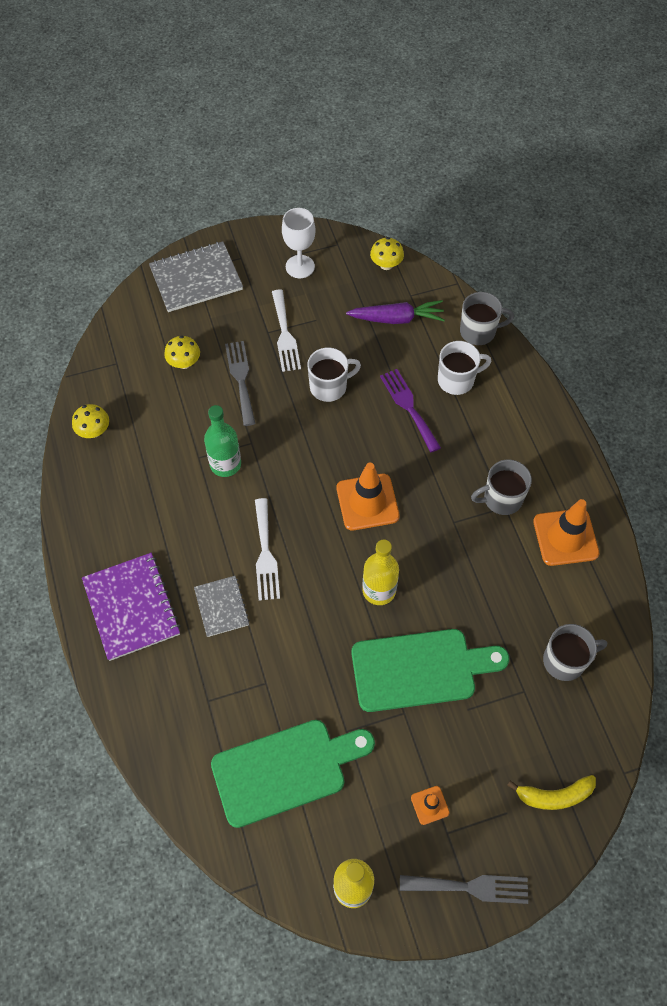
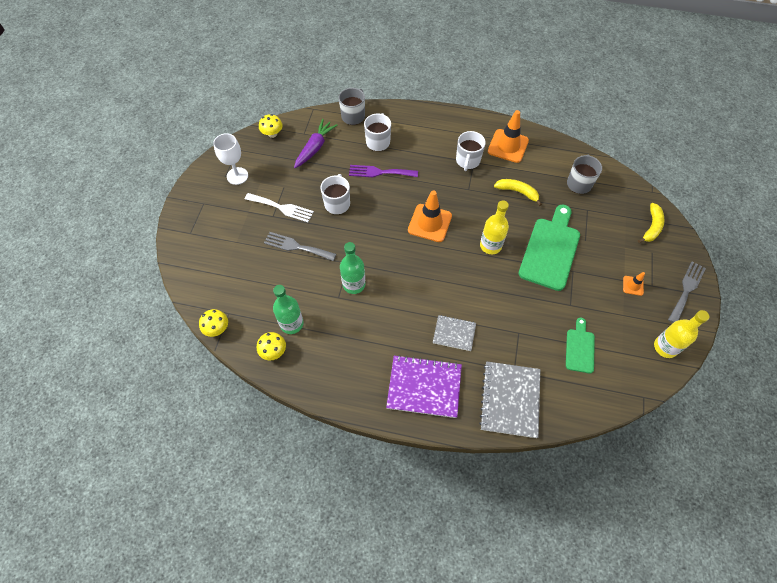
camera: 60 degrees left, 0 degrees up
grey notebook [149,241,243,312] -> grey notebook moved to [479,361,540,438]
yellow mushroom [164,336,200,369] -> yellow mushroom moved to [199,309,228,337]
green cutting board [211,720,375,828] -> green cutting board [566,318,595,373], size x0.54
white fork [255,498,280,601] -> none
grey mug [471,459,532,515] -> white mug [456,131,486,171]
none -> green bottle [273,285,304,334]
none -> yellow banana [494,179,542,206]

